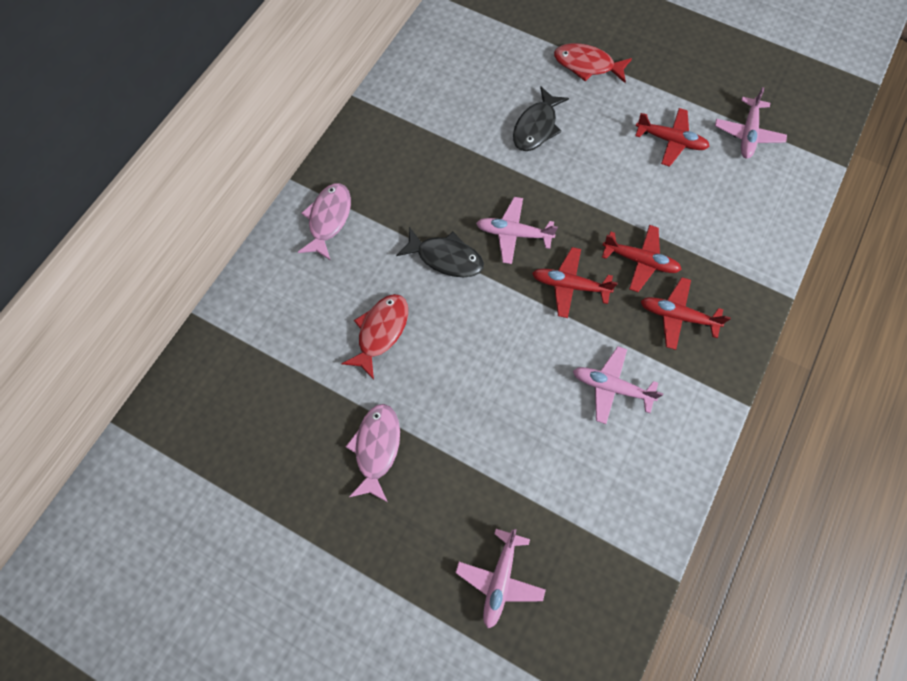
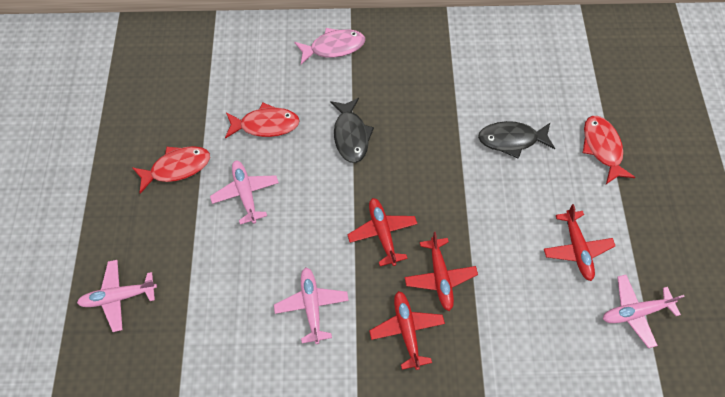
camera: 60 degrees right, 5 degrees down
pink fish [345,404,400,502] -> red fish [132,146,210,194]
pink plane [476,197,558,264] -> pink plane moved to [210,160,279,225]

